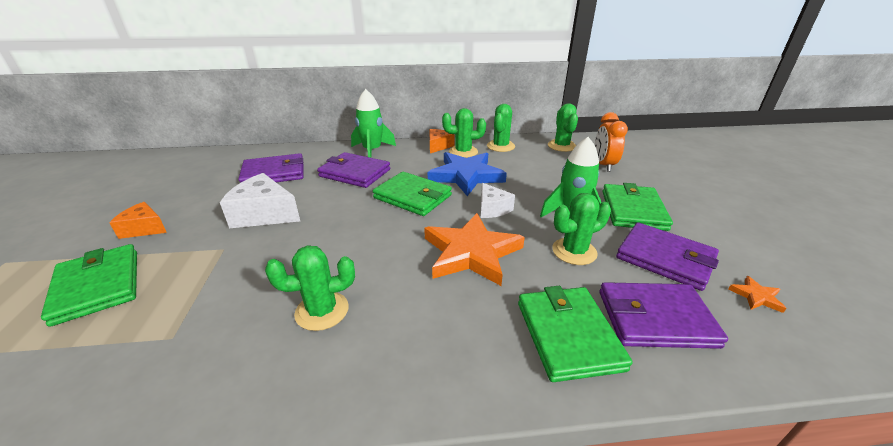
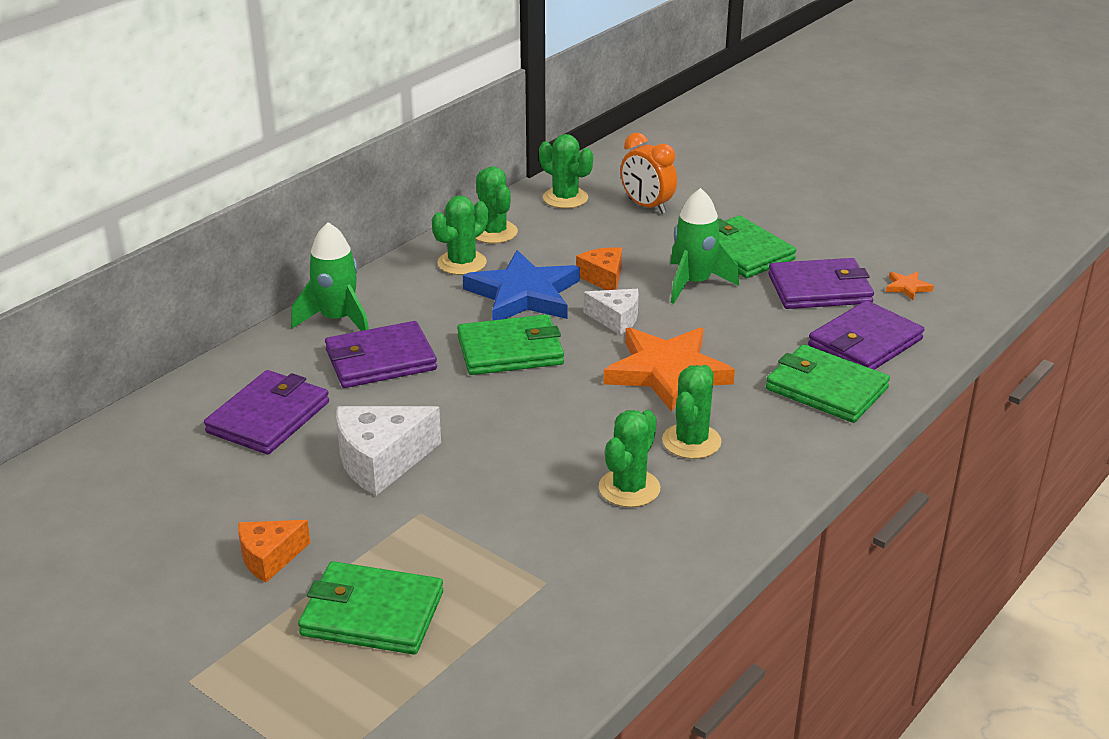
camera: 45 degrees left, 0 degrees up
orange cheese [430,129,454,153] -> orange cheese moved to [576,247,622,290]
green cactus [552,193,611,265] -> green cactus moved to [662,365,722,459]

